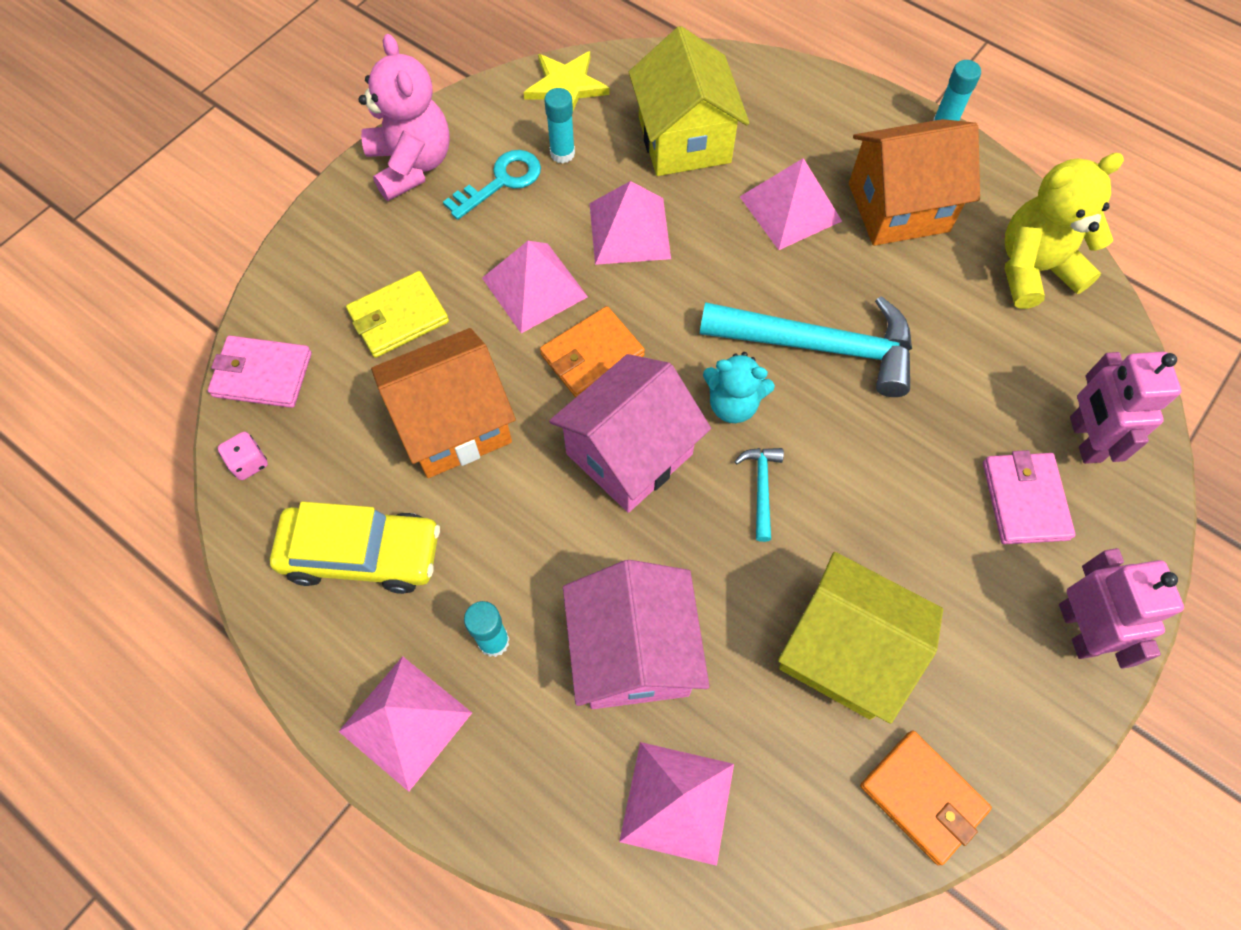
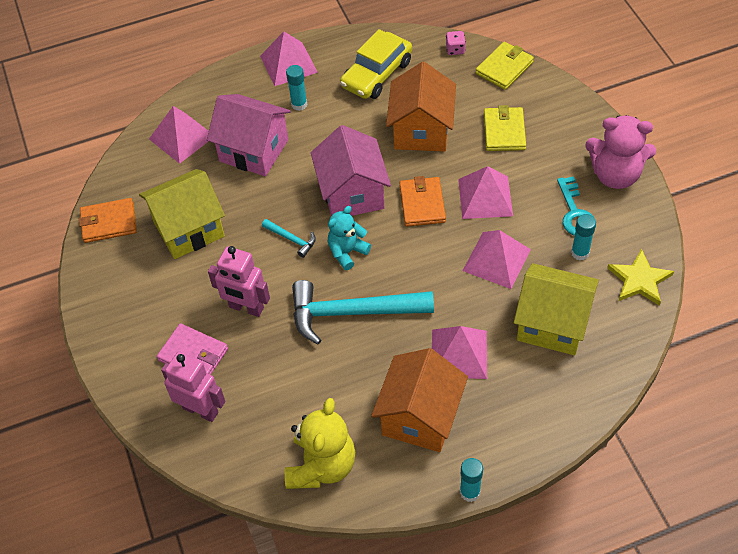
camera: 125 degrees right, 10 degrees down
pink wallet [208,336,312,408] -> yellow wallet [476,42,534,90]
turquoise hammer [700,296,912,397] -> turquoise hammer turned 45 degrees clockwise [292,280,434,345]
pink robot [1059,548,1184,668] -> pink robot moved to [208,246,270,317]

